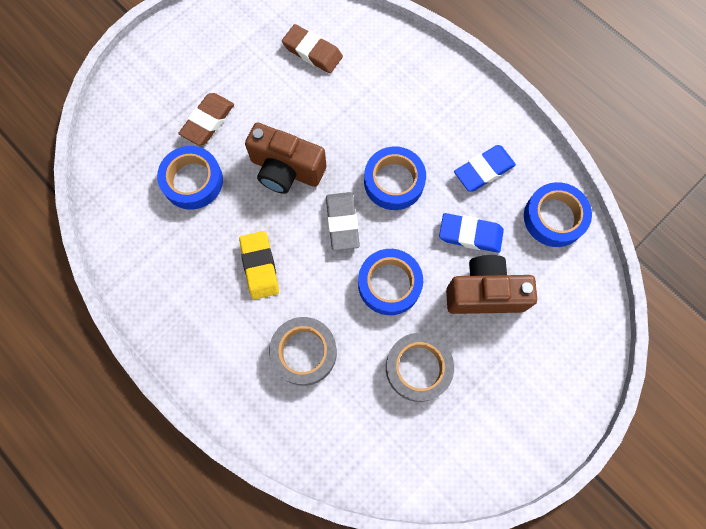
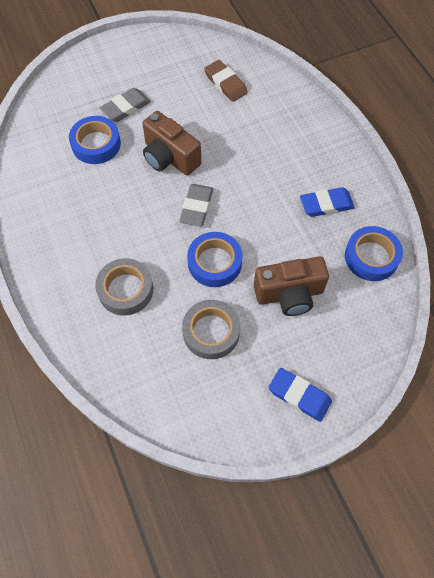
camera: 20 degrees right, 10 degrees down
brown eraser [178,93,234,146] -> grey eraser [100,88,151,122]
yellow eraser [239,231,279,299] -> none
blue tape [364,146,426,210] -> none
blue eraser [439,213,504,253] -> blue eraser moved to [268,368,332,422]
brown camera [446,255,537,314] -> brown camera turned 150 degrees clockwise [254,256,329,316]

